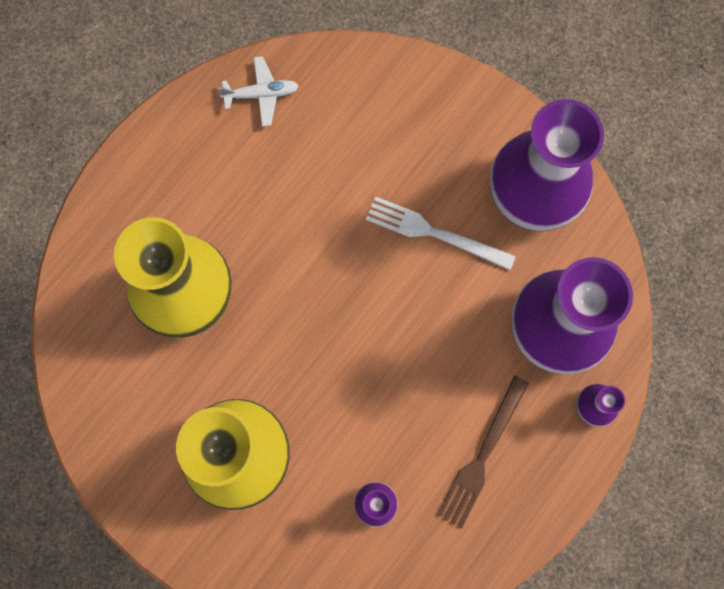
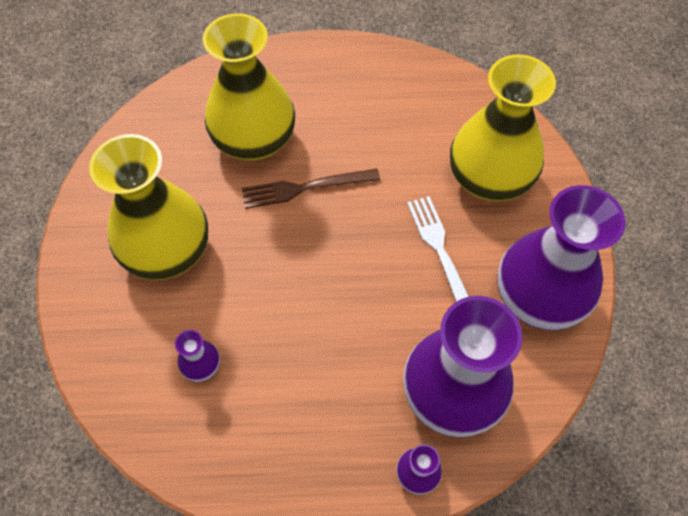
camera: 50 degrees right, 15 degrees down
white plane [218,56,299,126] -> none
brown fork [437,375,529,529] -> brown fork moved to [242,169,380,209]
none -> yellow vase [450,54,556,201]

